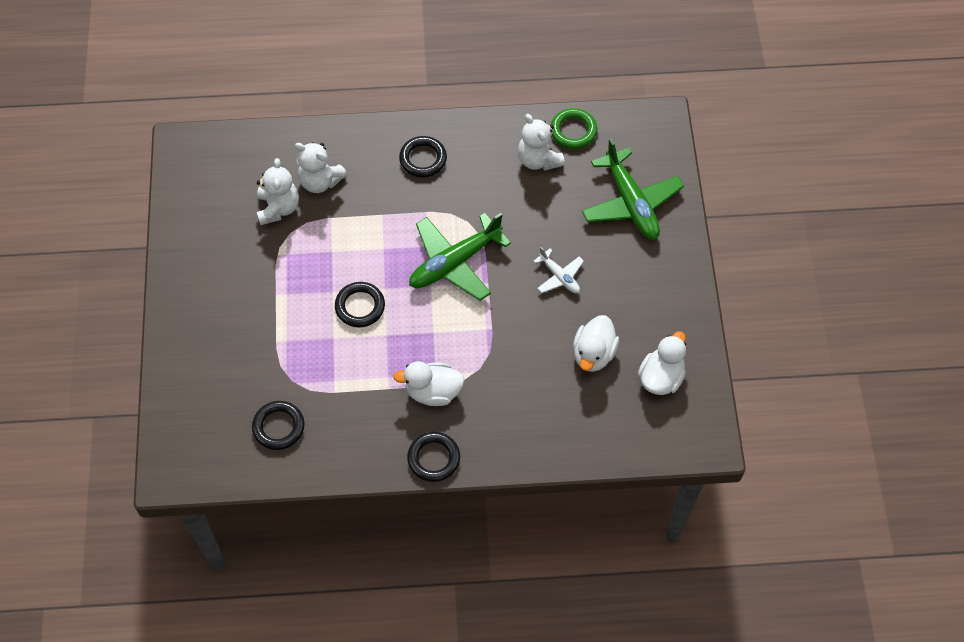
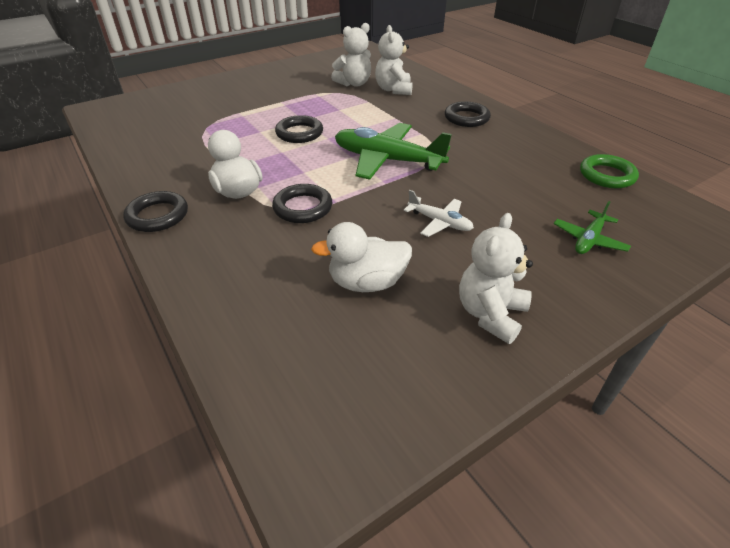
camera: 60 degrees right, 20 degrees down
black ring [252,401,305,450] -> black ring moved to [272,184,332,223]
white teddy bear [518,114,565,171] -> white teddy bear moved to [459,213,533,344]
white plane [533,247,584,293] -> white plane turned 75 degrees counterclockwise [404,190,474,237]
green plane [582,138,684,240] -> green plane [553,201,631,254], size x0.52
white duck [638,331,686,395] -> none

